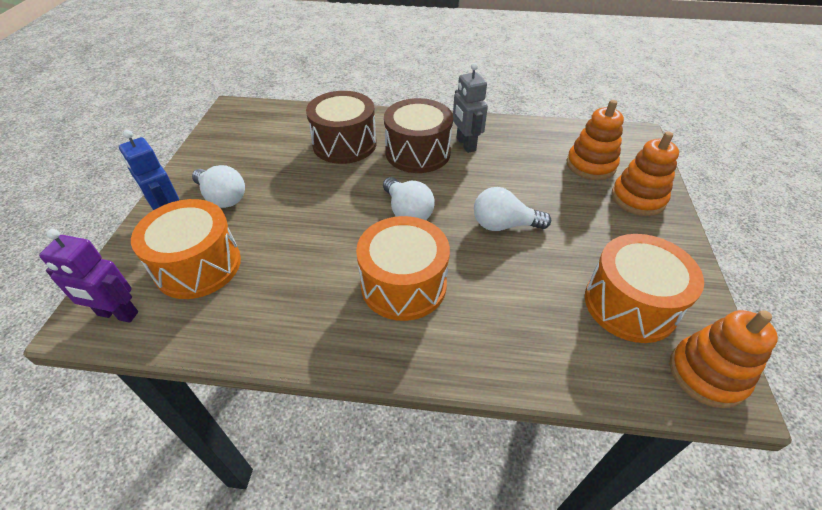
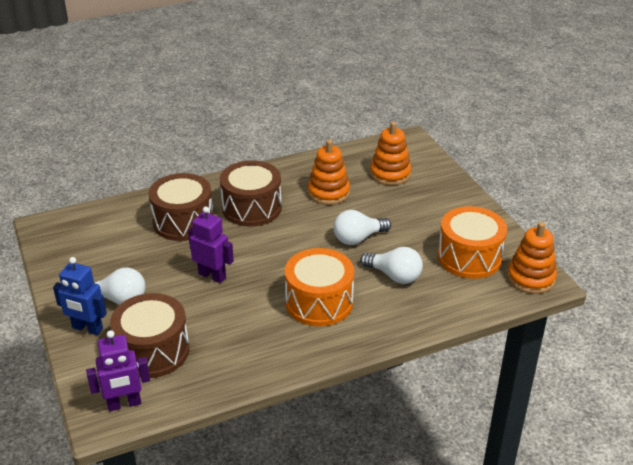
camera: 30 degrees left, 10 degrees down
orange drum [131,199,241,299] -> brown drum [110,293,189,378]
white light bulb [383,177,435,220] -> white light bulb moved to [360,247,423,284]
grey robot [453,63,488,153] -> none
orange stacking toy [611,132,679,216] -> orange stacking toy moved to [308,140,350,205]
none -> purple robot [188,207,234,283]

